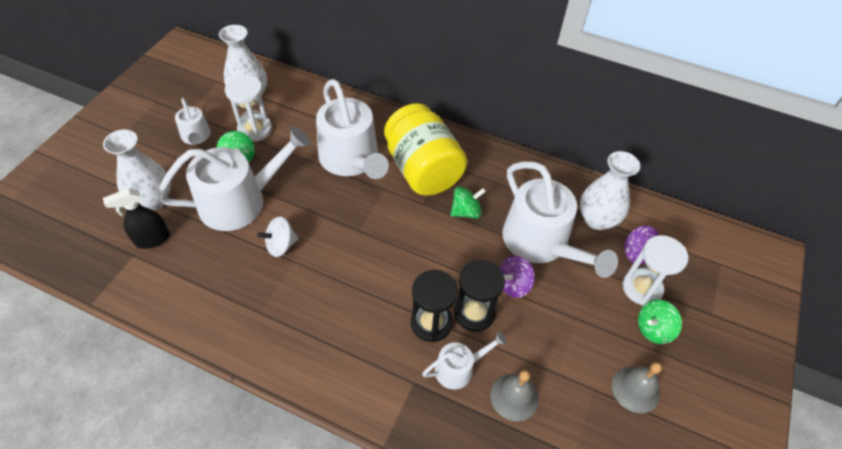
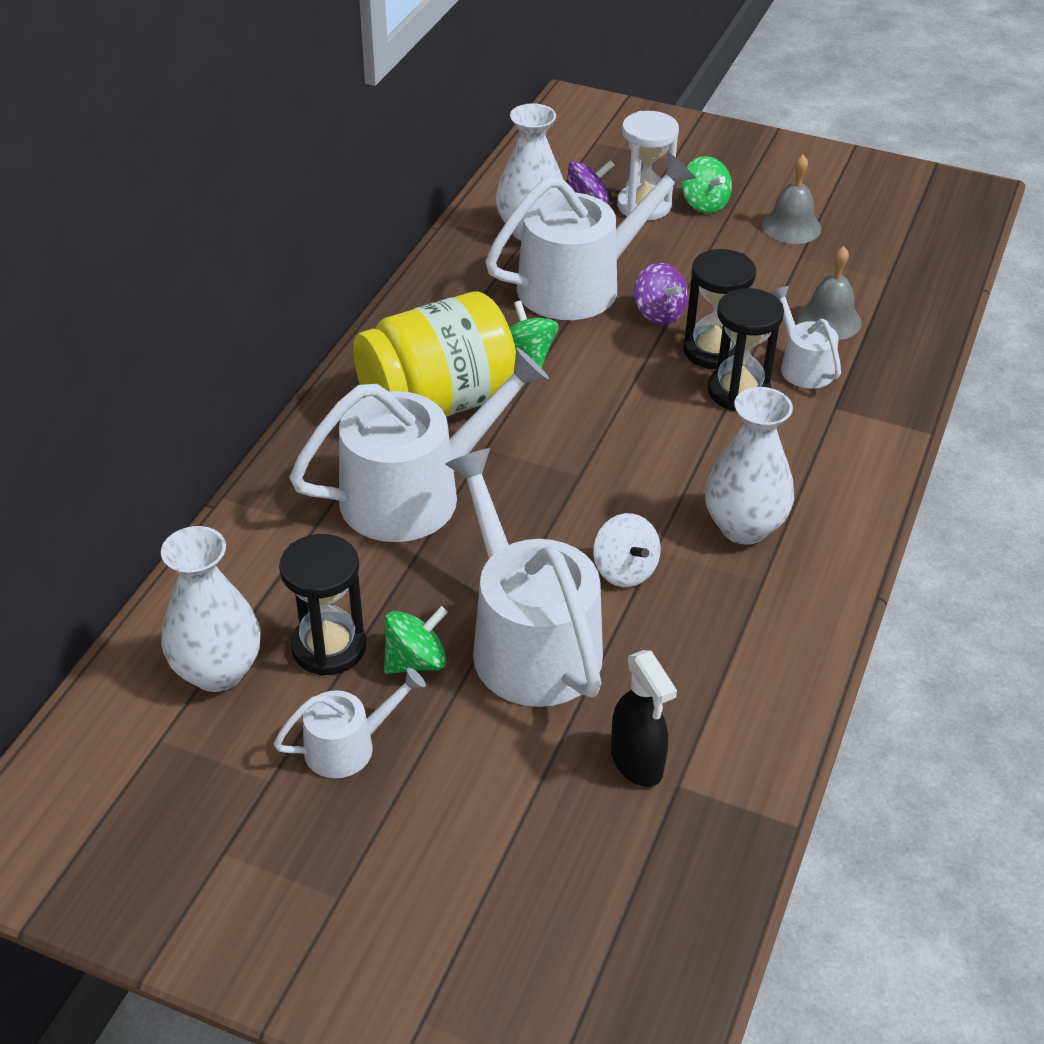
camera: 90 degrees left, 10 degrees down
white vase [103,129,171,211] -> white vase moved to [705,387,794,545]
white hourglass [225,75,272,142] -> black hourglass [279,534,366,676]

